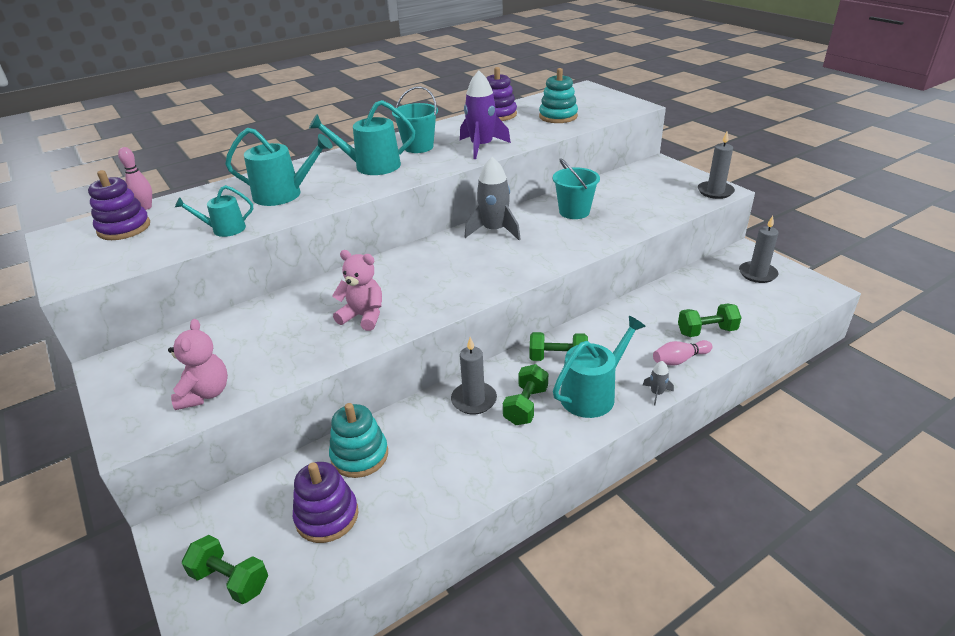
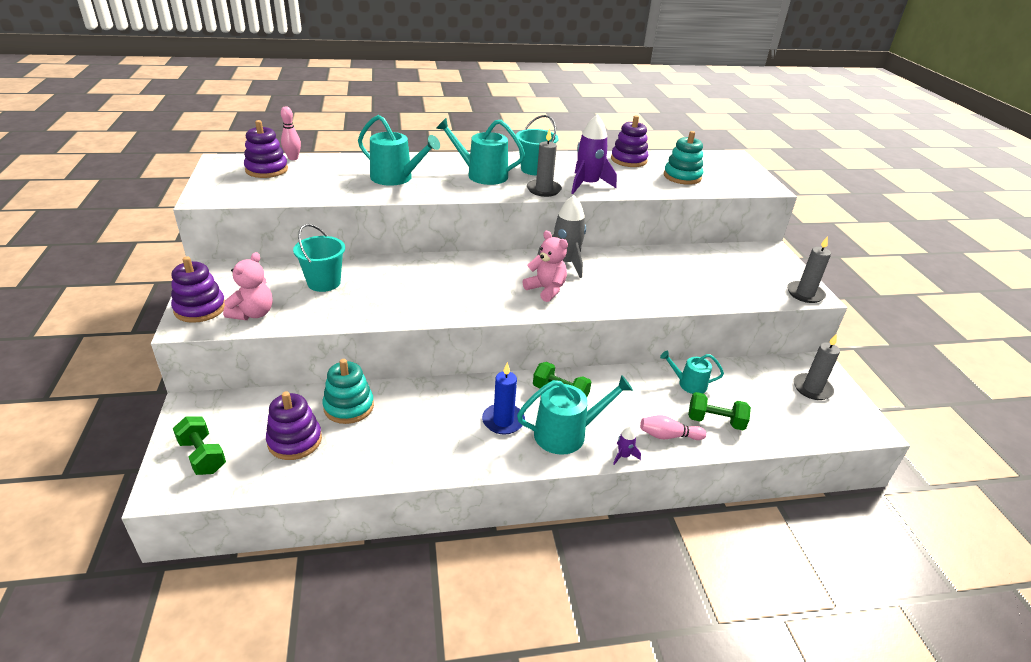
camera: 20 degrees right, 0 degrees up
turquoise watering can [175,185,253,237] -> turquoise watering can moved to [660,351,724,394]
pink teddy bear [332,250,382,331] -> pink teddy bear moved to [523,231,568,302]
grey candle [451,337,497,415] -> grey candle moved to [527,128,562,197]
green dumbbell [503,364,548,425] -> blue candle [482,362,525,435]
turquoise bucket [553,158,600,219] -> turquoise bucket moved to [293,224,345,292]
grey rocket [643,361,674,405] -> purple rocket [613,426,641,465]
none -> purple stacking toy [171,256,225,323]

